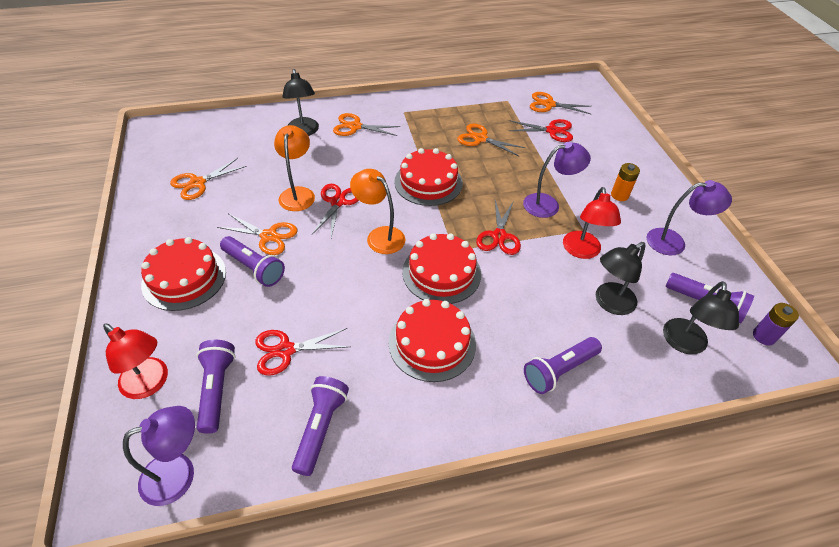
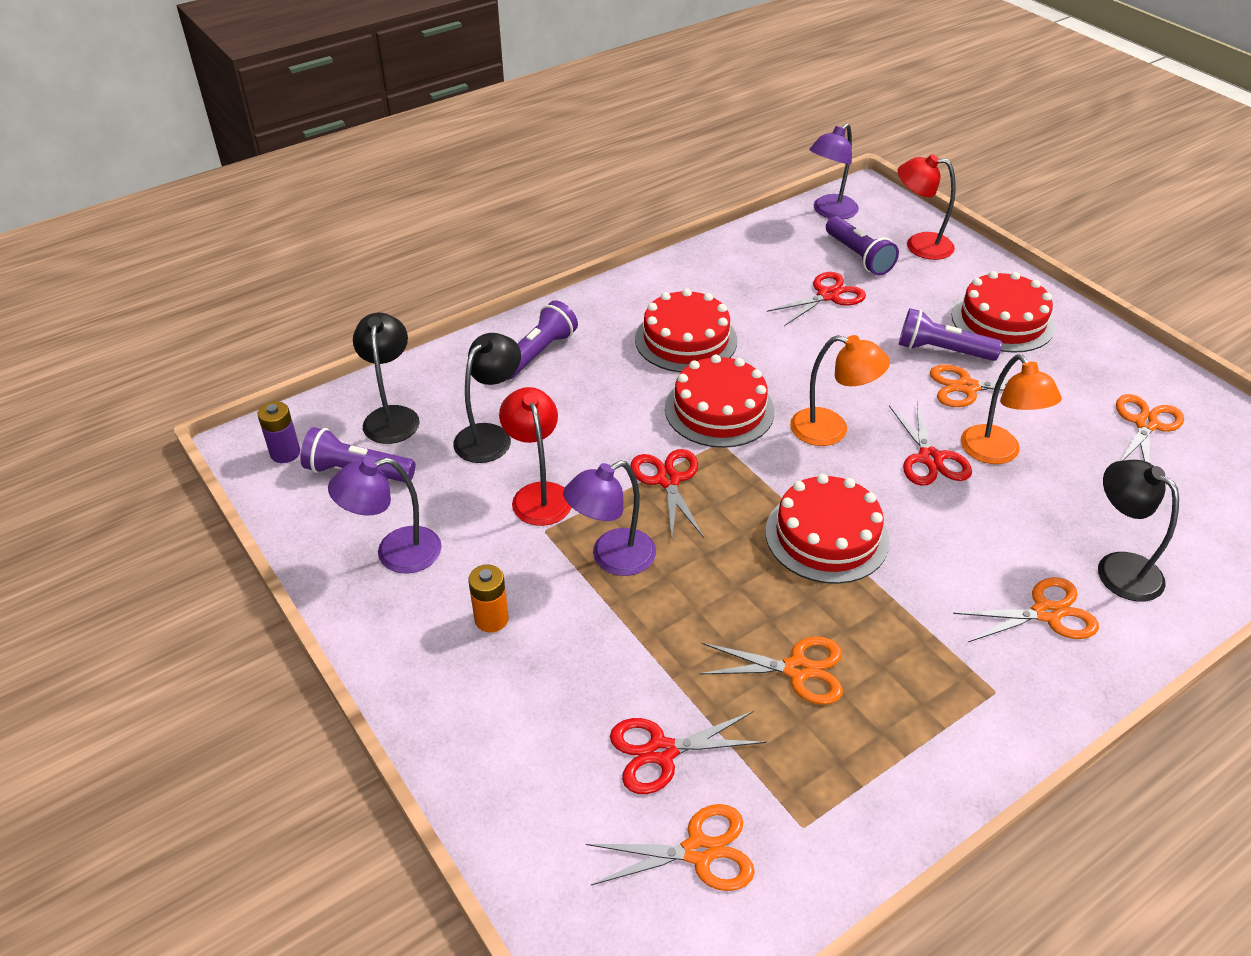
camera: 160 degrees right, 5 degrees down
purple flashlight [292,376,349,476] -> none

